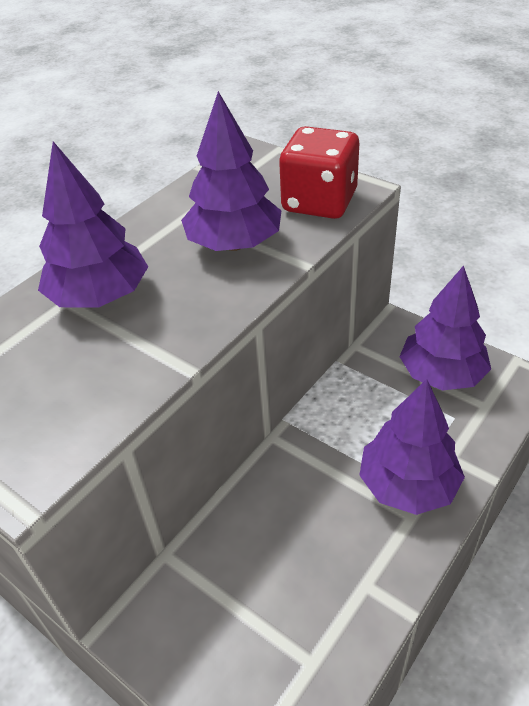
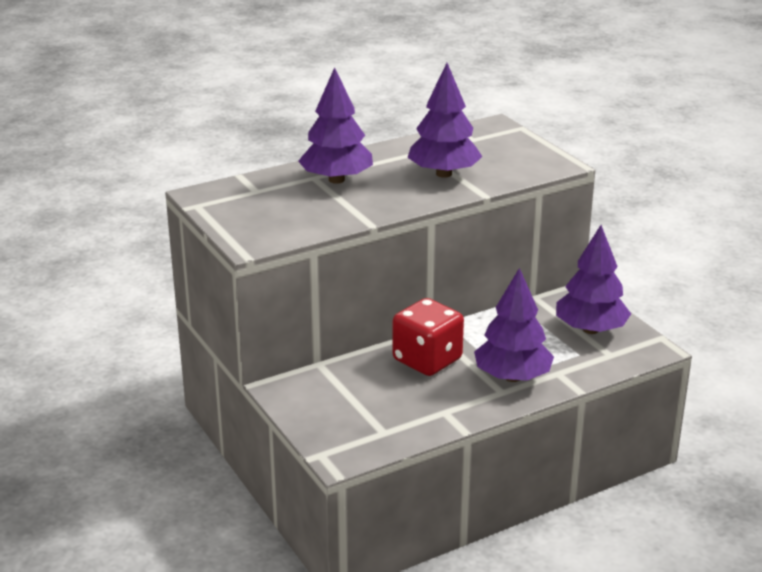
camera: 20 degrees right, 15 degrees down
red dice [279,126,359,219] -> red dice moved to [392,298,464,376]

